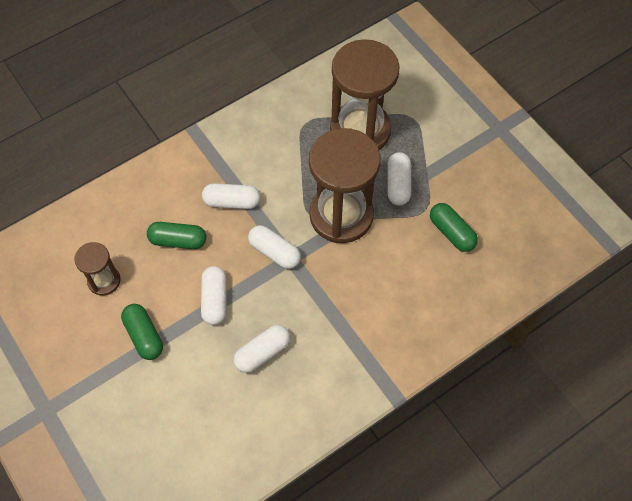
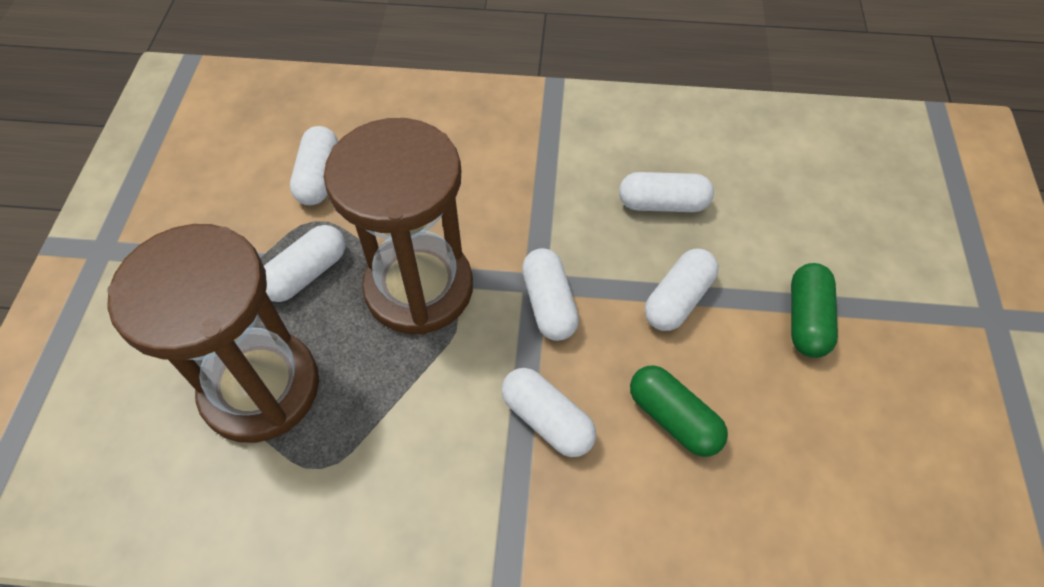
camera: 140 degrees left, 5 degrees down
brown hourglass [74,242,120,296] -> none
green capsule [430,203,478,252] -> white capsule [290,126,338,205]

